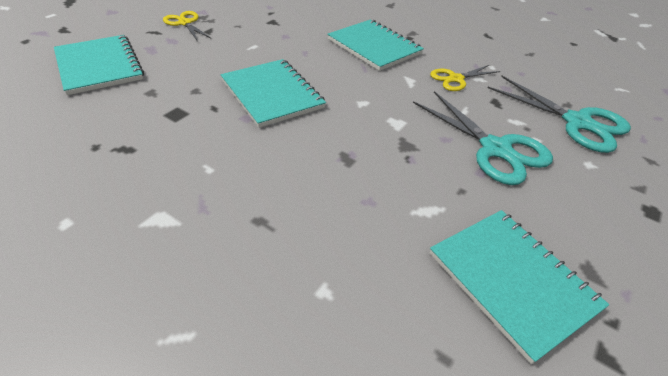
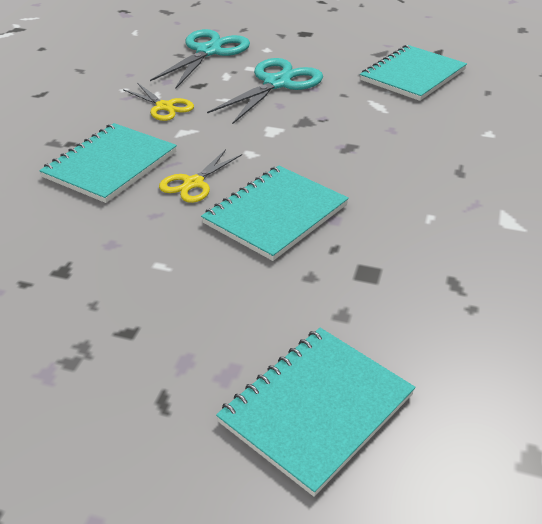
camera: 105 degrees left, 5 degrees down
yellow scissors [163,11,212,40] -> yellow scissors moved to [159,149,242,203]

